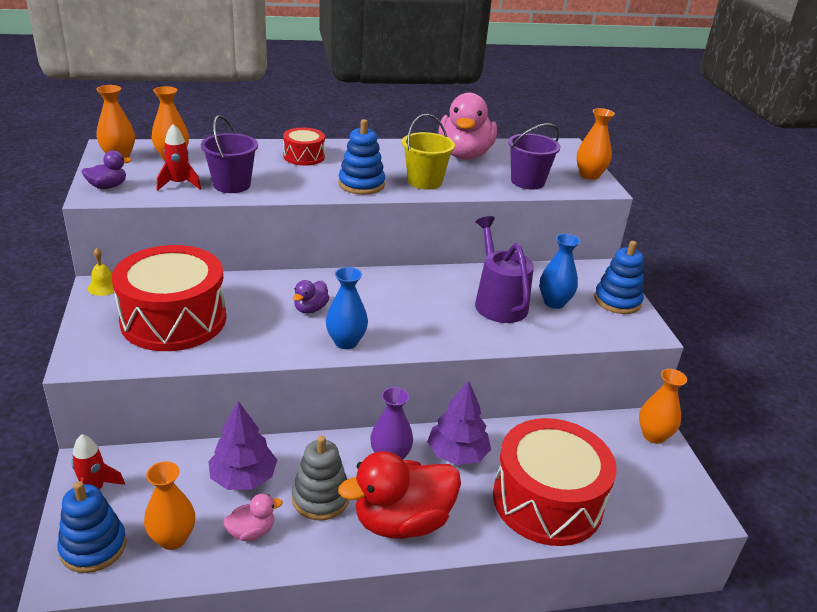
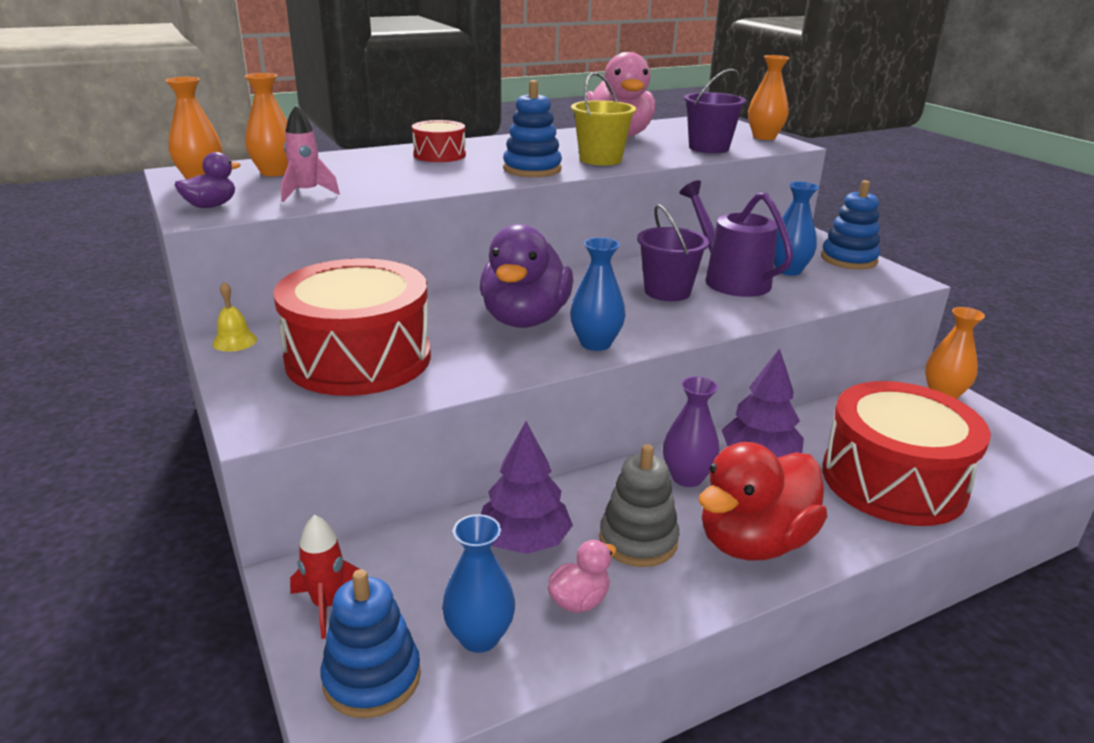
camera: 15 degrees left, 5 degrees down
orange vase [144,461,195,550] -> blue vase [442,514,515,653]
red rocket [157,124,201,191] -> pink rocket [281,105,340,202]
purple bucket [201,115,258,193] -> purple bucket moved to [637,204,709,301]
purple duck [293,280,329,313] -> purple duck [480,224,573,328], size x2.17

